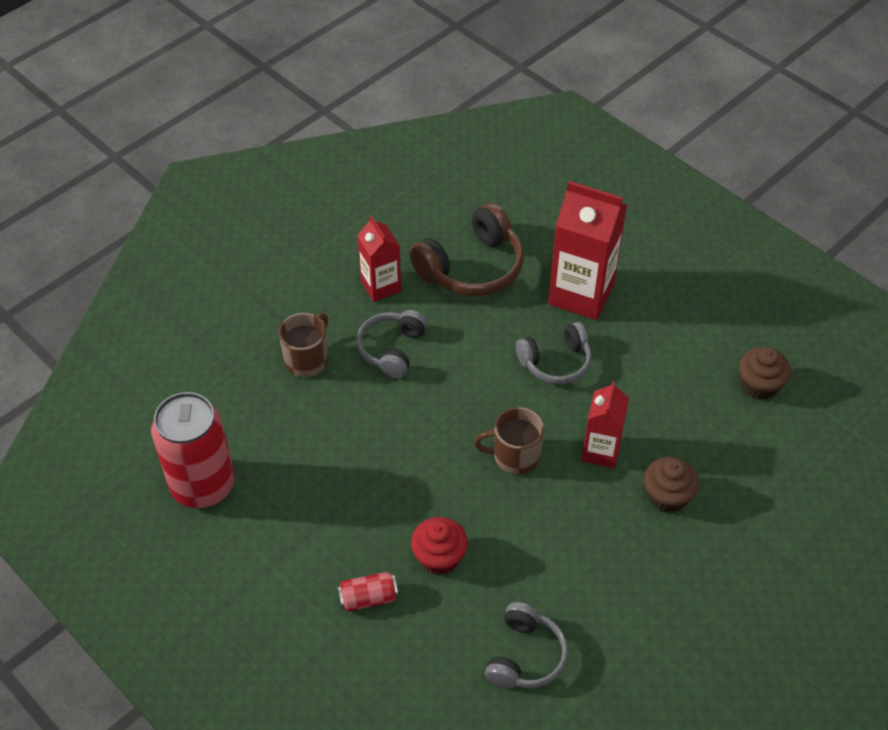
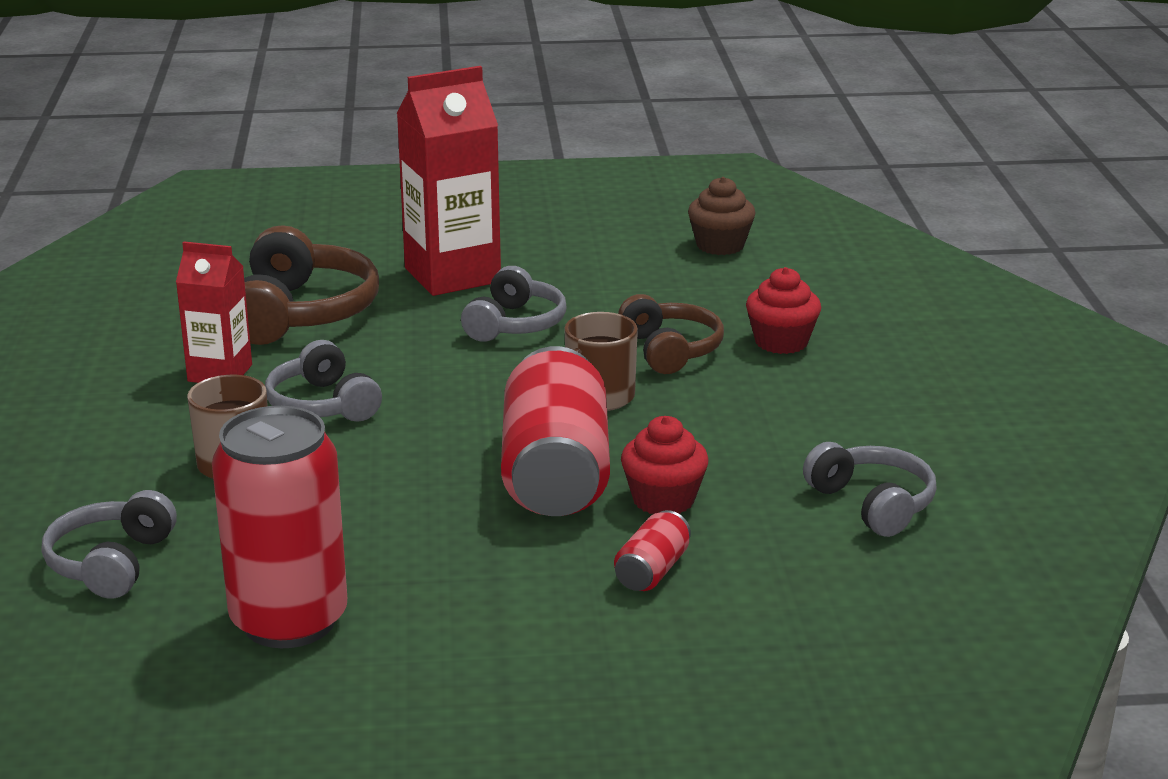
camera: 50 degrees left, 25 degrees down
red carton [582,381,629,468] -> brown headphones [618,294,724,374]
brown cupcake [644,457,699,513] -> red cupcake [746,267,821,354]
none -> grey headphones [42,490,177,599]
none -> red can [501,346,610,516]

